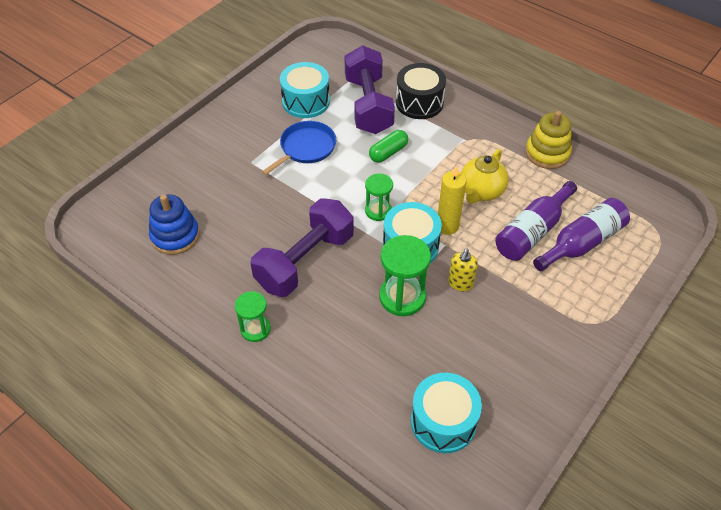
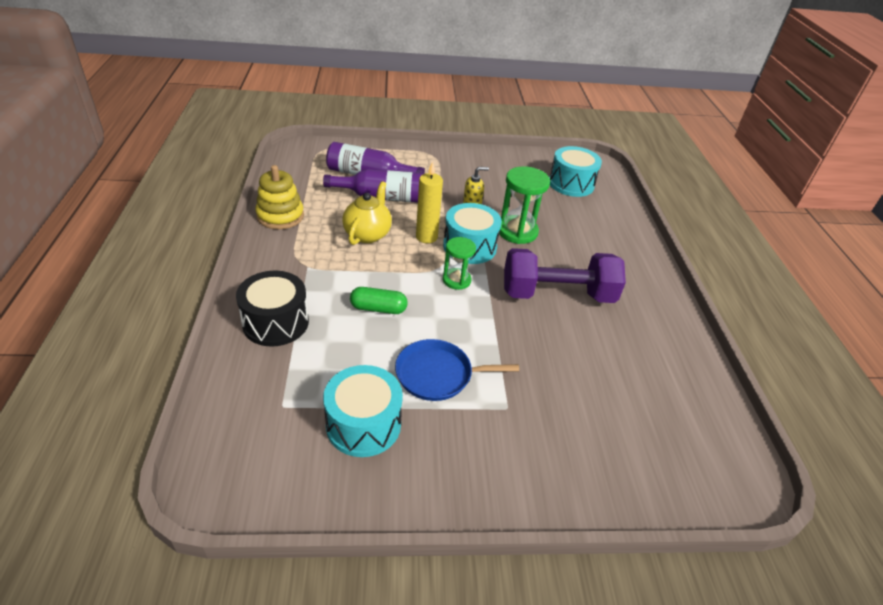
camera: 135 degrees left, 10 degrees down
blue stacking toy [149,194,200,255] -> none
green hourglass [235,291,271,342] -> none
purple dumbbell [344,45,395,134] -> none
yellow teapot [461,149,509,204] -> yellow teapot turned 60 degrees counterclockwise [342,181,392,245]

